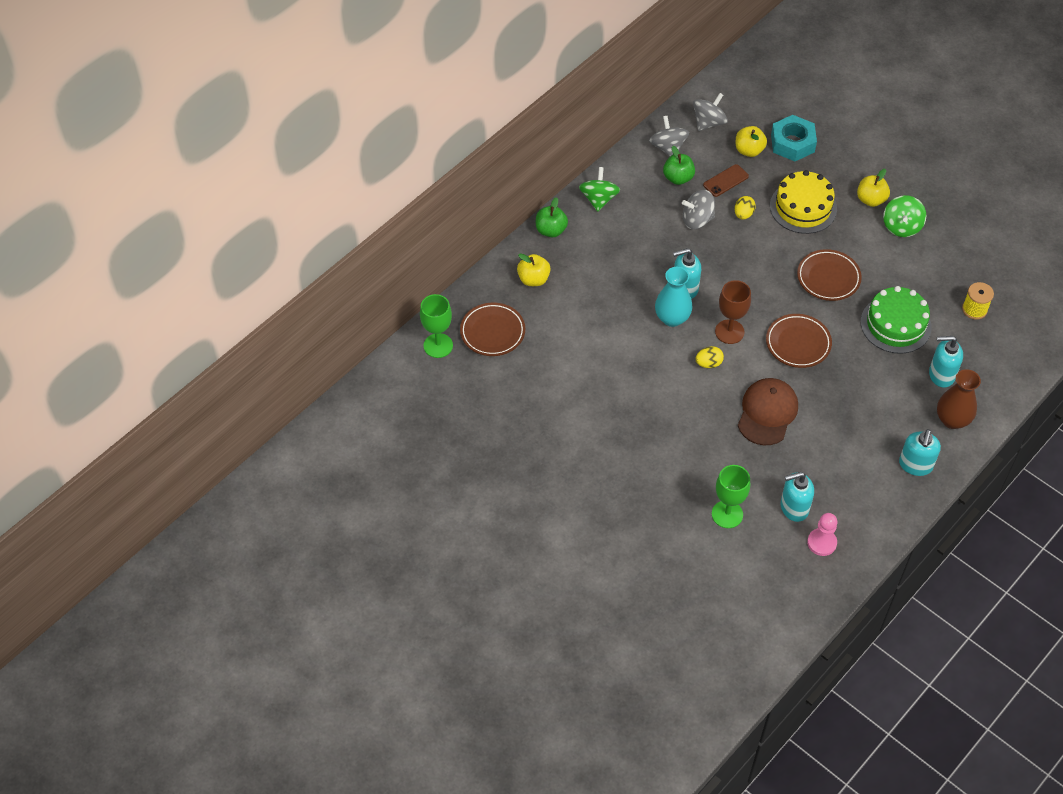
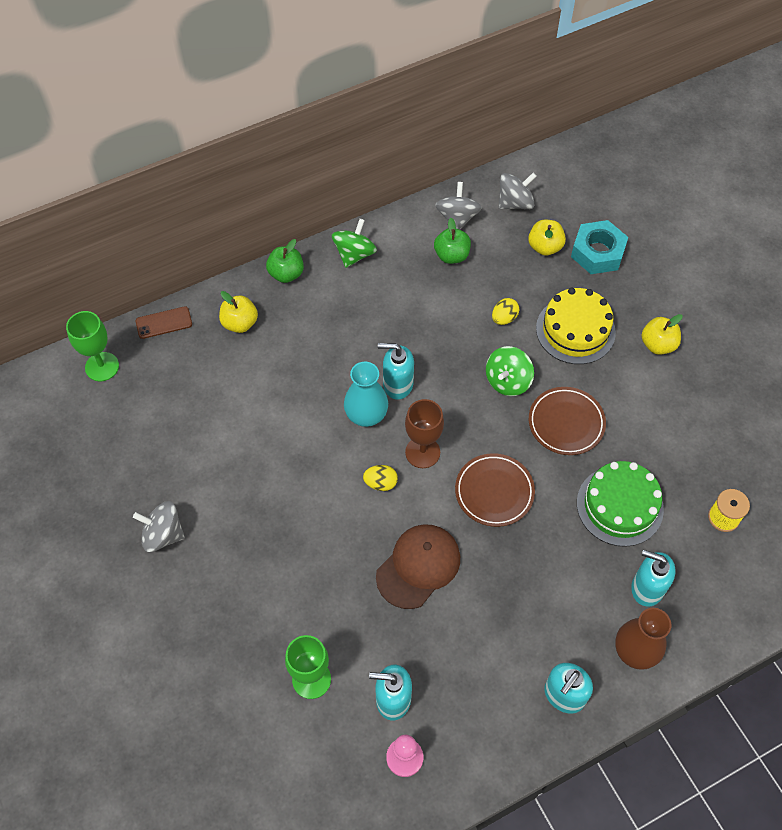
camera: 20 degrees right, 5 degrees up
brown plate [460,303,525,356] -> none
grey spinning top [682,190,715,229] -> grey spinning top moved to [133,501,185,552]
brown phone [703,164,749,197] -> brown phone moved to [136,306,192,339]
green spinning top [883,195,926,237] -> green spinning top moved to [486,346,534,396]

